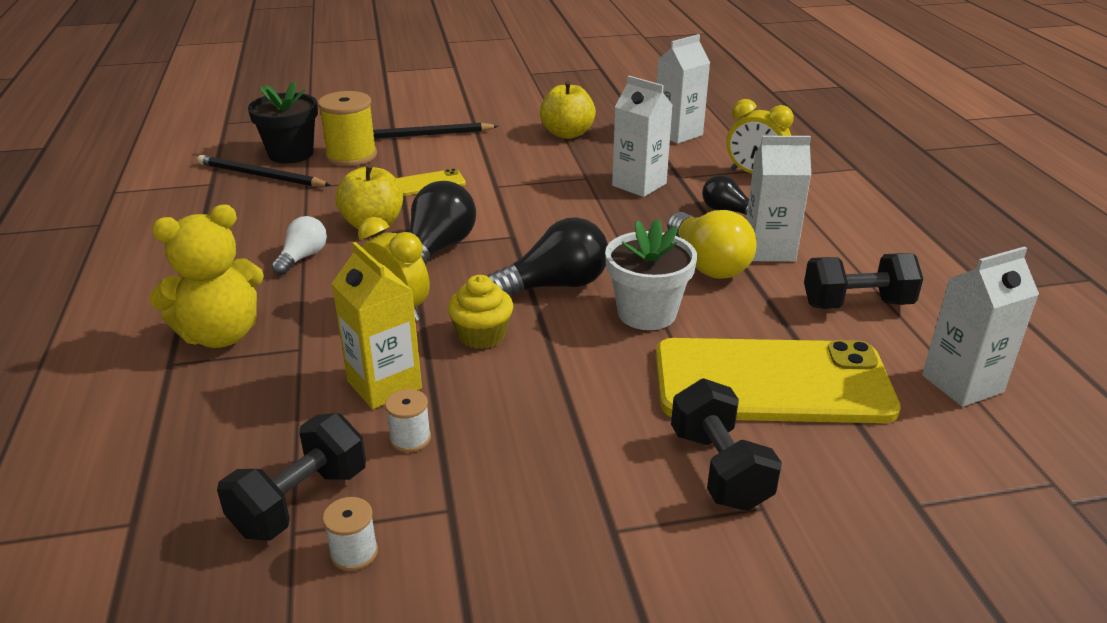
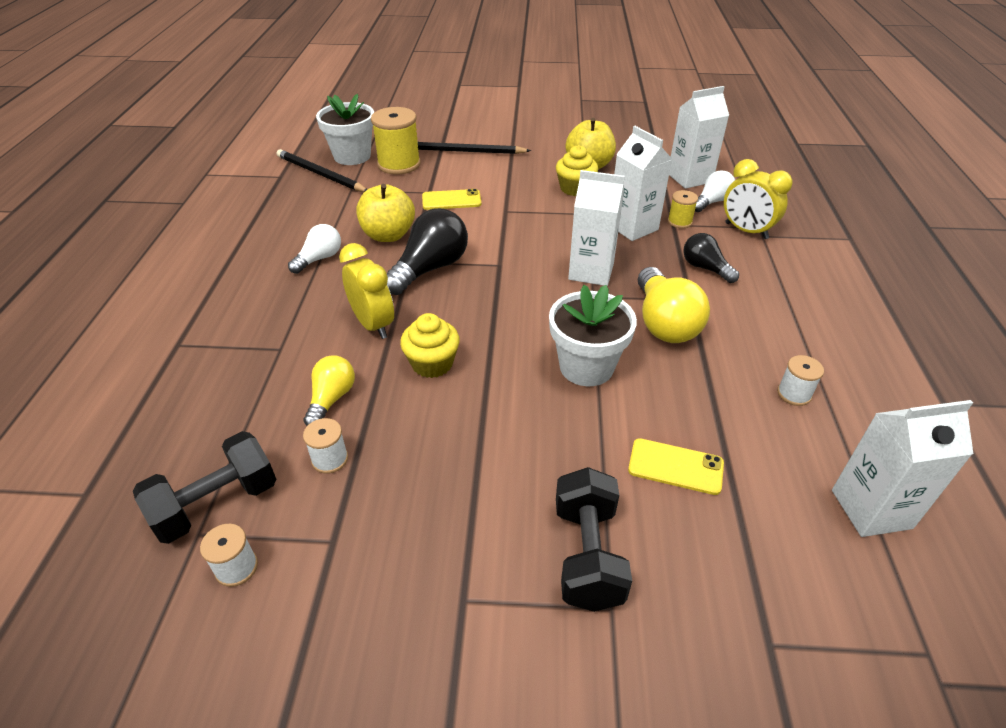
camera: 15 degrees right, 10 degrees up
yellow teddy bear [149,205,264,348] -> none
black flower pot [248,81,318,163] -> white flower pot [316,94,374,165]
yellow carton [332,242,422,409] -> yellow light bulb [303,355,355,426]
black light bulb [487,217,608,296] -> none
yellow phone [656,338,901,423] -> yellow phone [628,438,724,495], size x0.41
white carton [746,136,811,262] -> white carton moved to [568,170,625,286]
black dumbbell [804,253,923,309] -> white spool [777,355,824,406]
none -> yellow cupcake [556,145,598,196]
none -> yellow spool [668,190,698,228]
none -> white light bulb [695,170,735,212]

